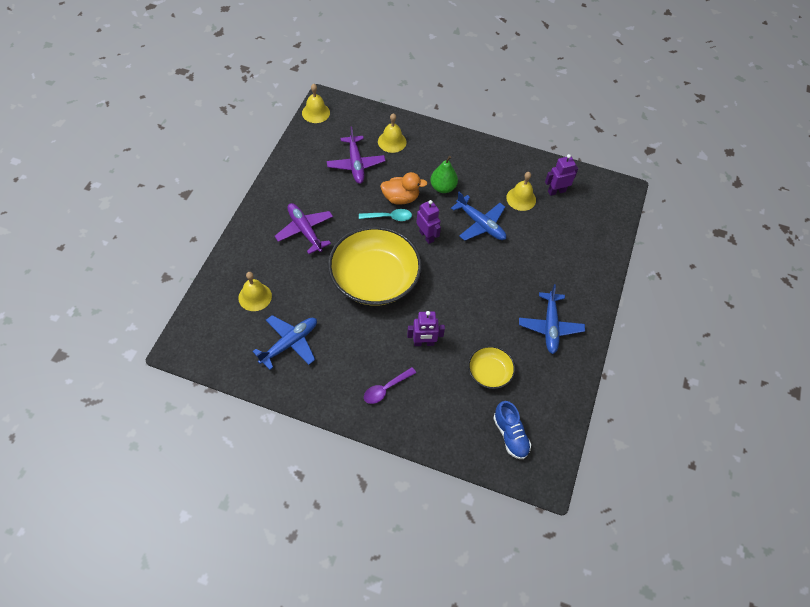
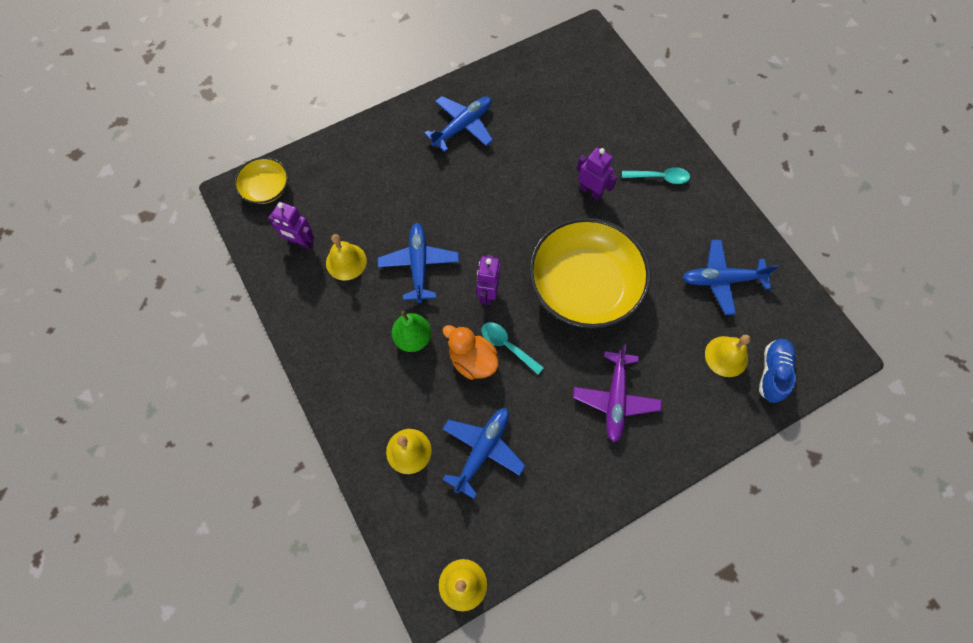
camera: 135 degrees left, 10 degrees up
purple plane [327,127,385,184] -> blue plane [442,408,525,499]
purple spoon [364,367,416,404] -> turquoise spoon [622,167,690,184]
yellow bowl [468,346,515,389] -> yellow bowl moved to [234,157,289,204]
blue shoe [493,401,531,459] -> blue shoe moved to [759,339,796,403]

